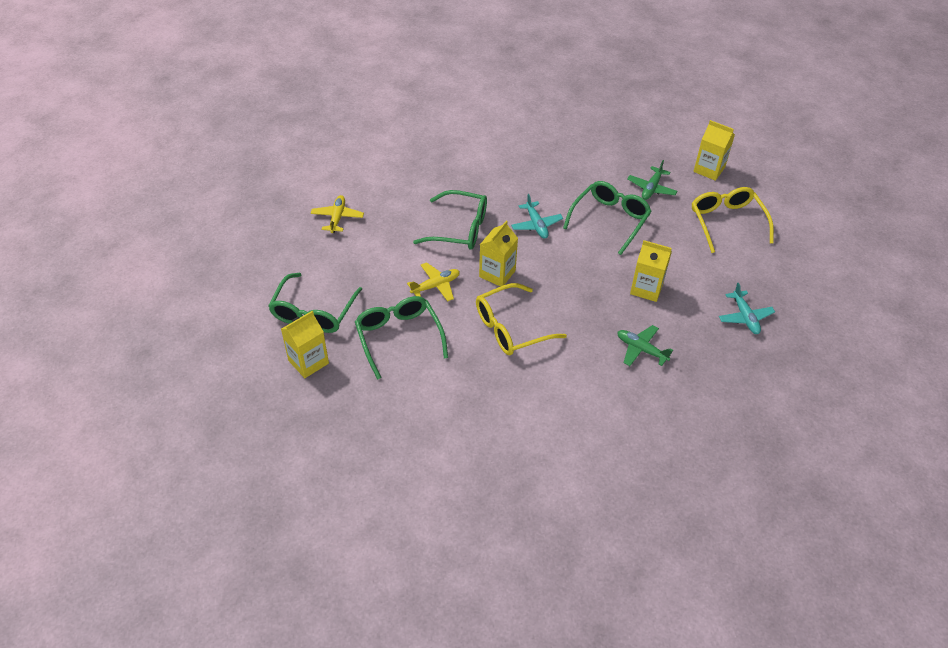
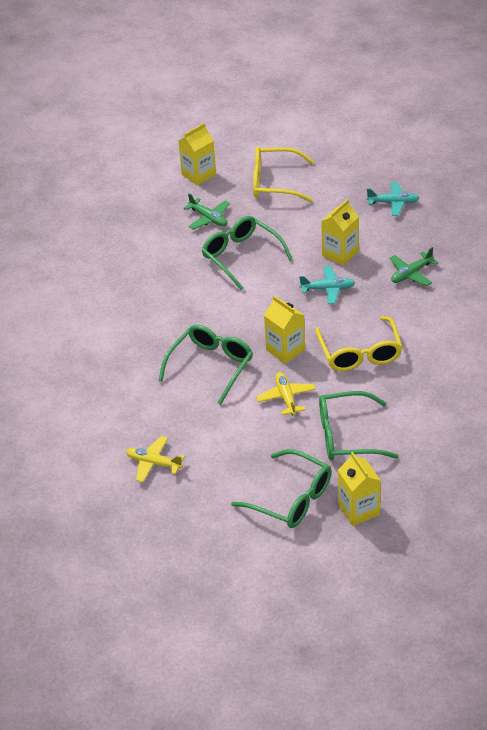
camera: 70 degrees left, 5 degrees down
turquoise plane [511,194,563,239] -> turquoise plane moved to [299,266,355,304]

